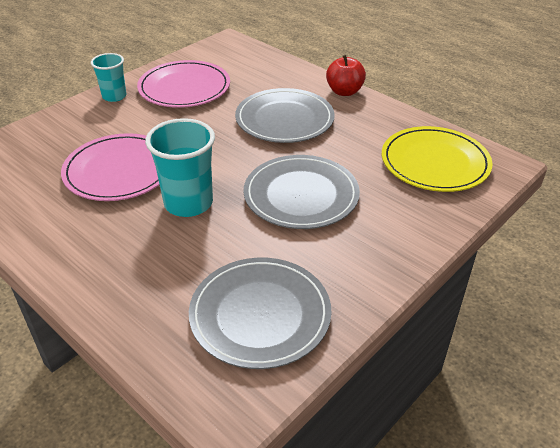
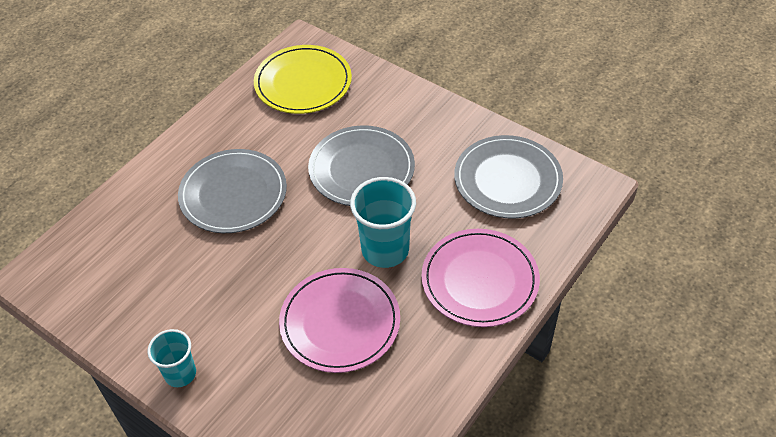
camera: 95 degrees left, 10 degrees up
pink plate [137,60,230,108] -> pink plate moved to [421,229,540,327]
red apple [326,55,366,96] -> none

